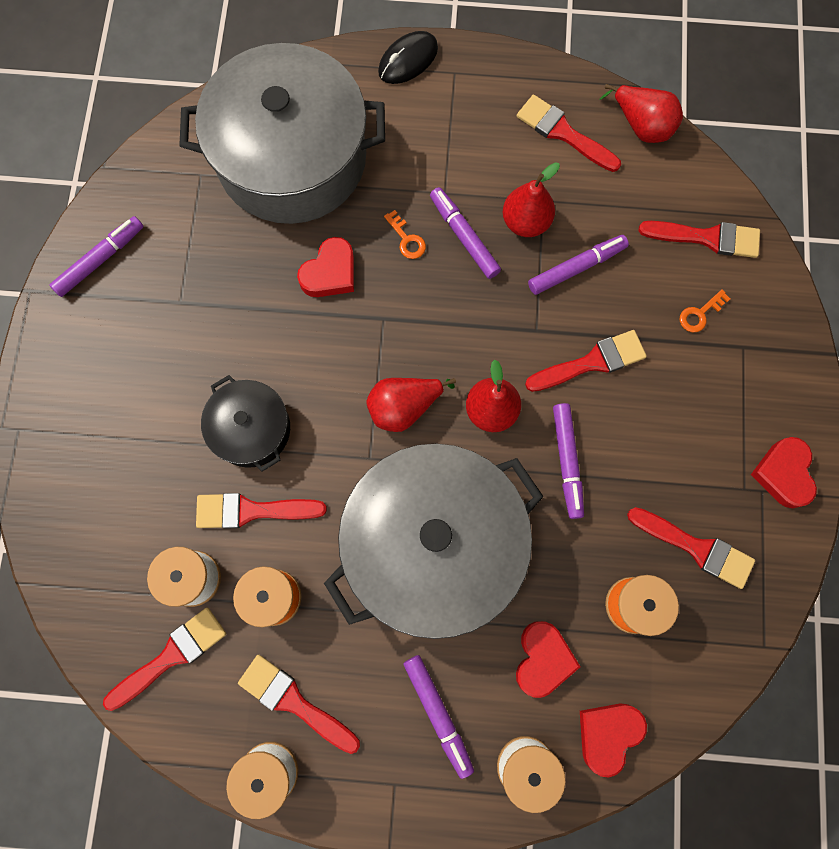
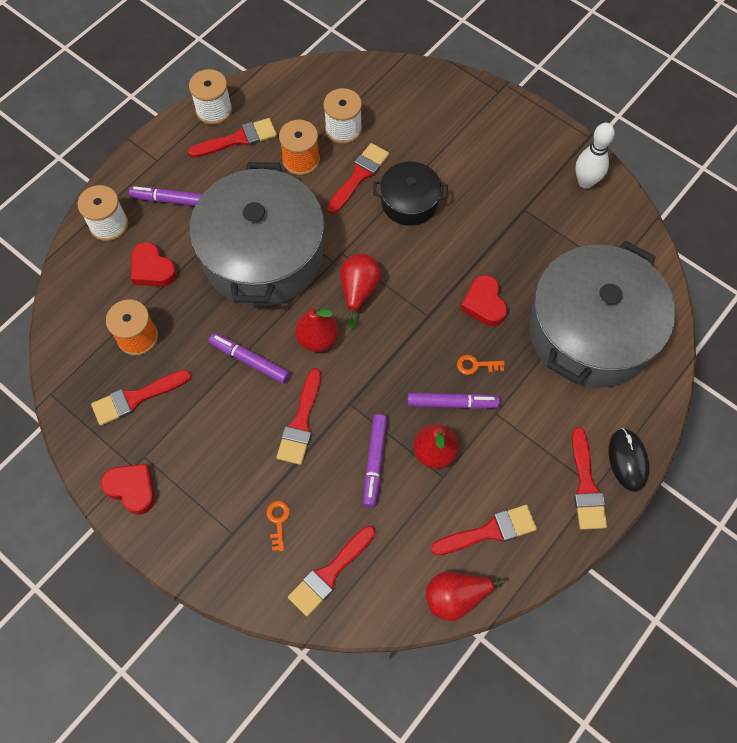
camera: 125 degrees right, 10 degrees down
purple marker [50,216,144,297] -> white bowling pin [575,123,615,189]
red brush [103,608,226,711] -> red brush moved to [572,427,607,530]
red heart [580,704,647,778] -> none

